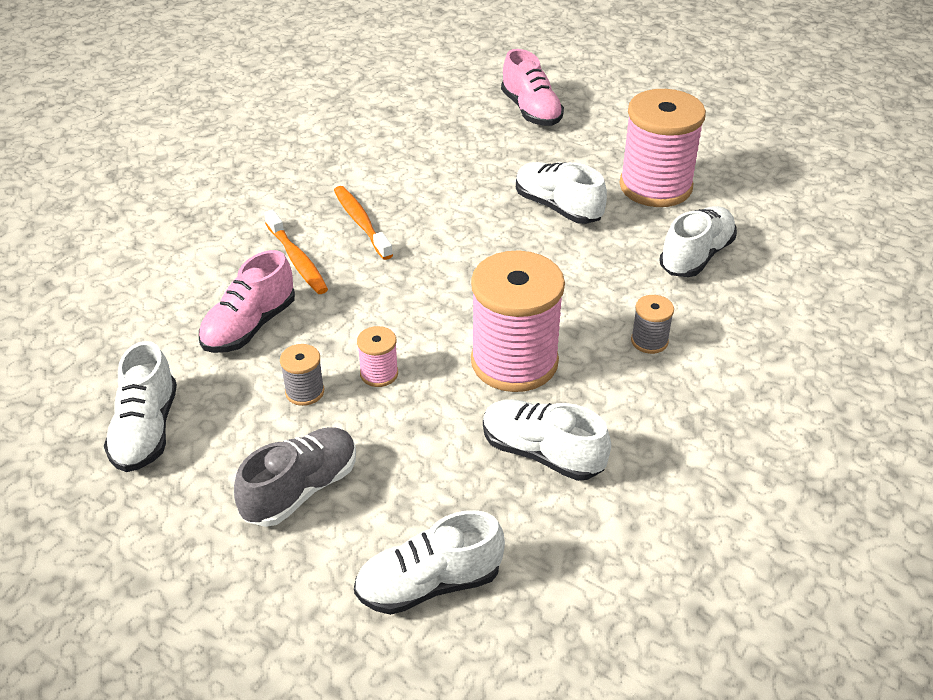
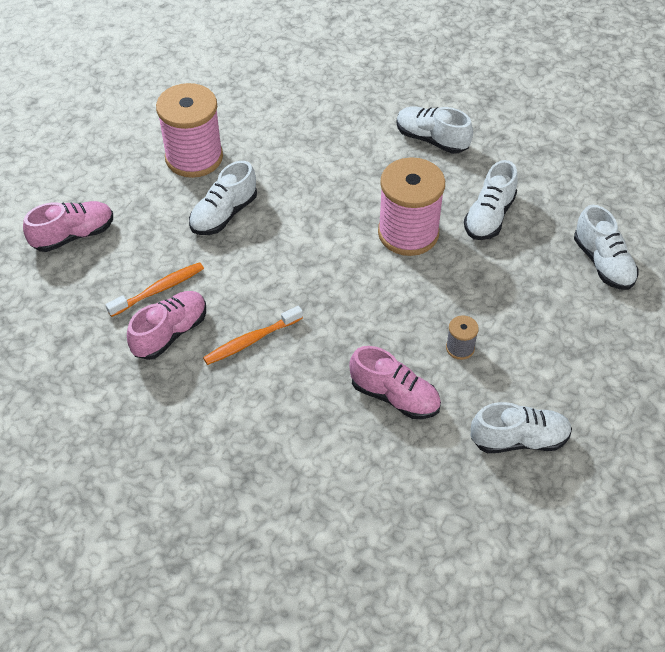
camera: 95 degrees left, 10 degrees up
grey shoe [234,427,356,527] -> none
orange toothbrush [264,210,328,294] -> orange toothbrush moved to [105,262,204,317]
pink spool [357,326,398,387] -> none
grey spool [631,295,674,354] -> none
white shoe [659,206,737,277] -> white shoe moved to [396,106,473,154]
none -> pink shoe [127,291,206,360]

